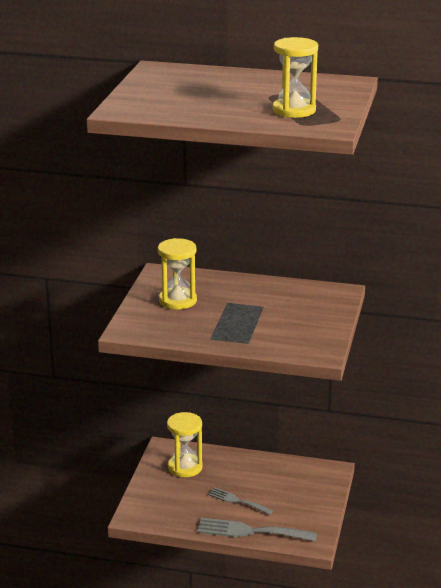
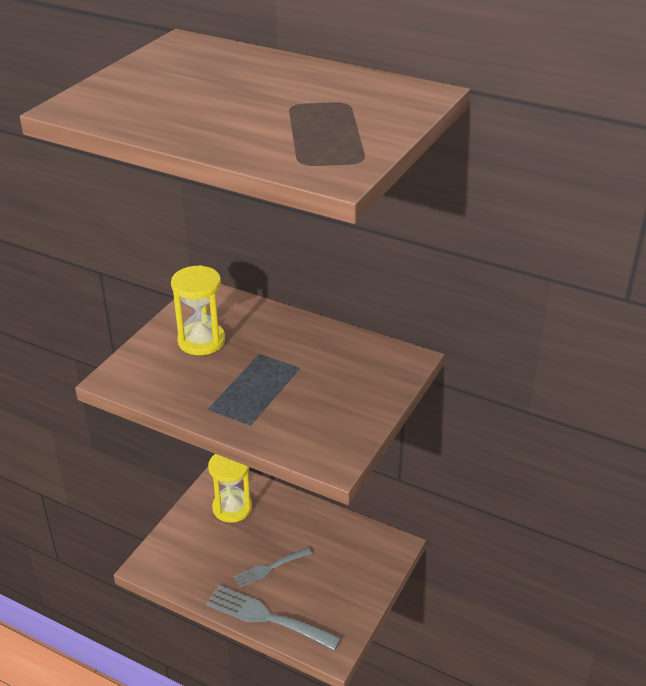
camera: 15 degrees right, 10 degrees up
grey fork [208,487,273,515] -> grey fork turned 75 degrees counterclockwise [234,547,312,588]
yellow hourglass [273,37,318,118] -> none

